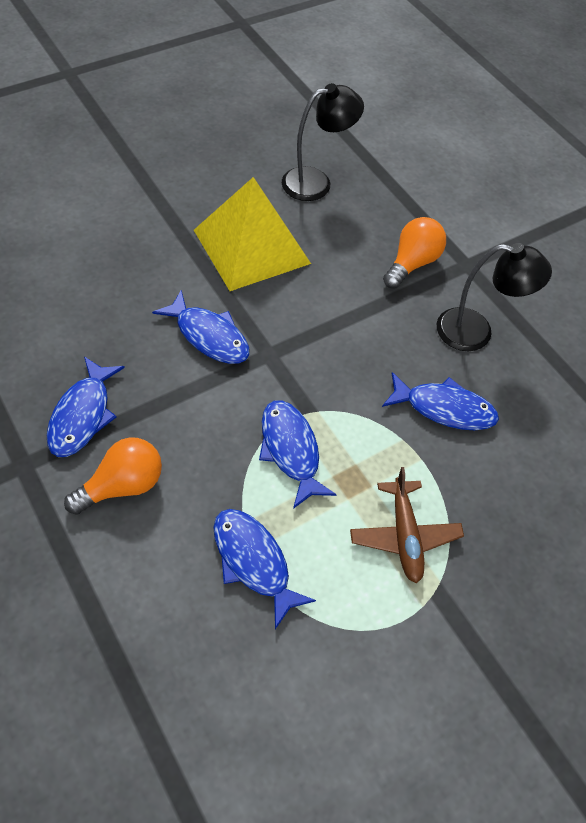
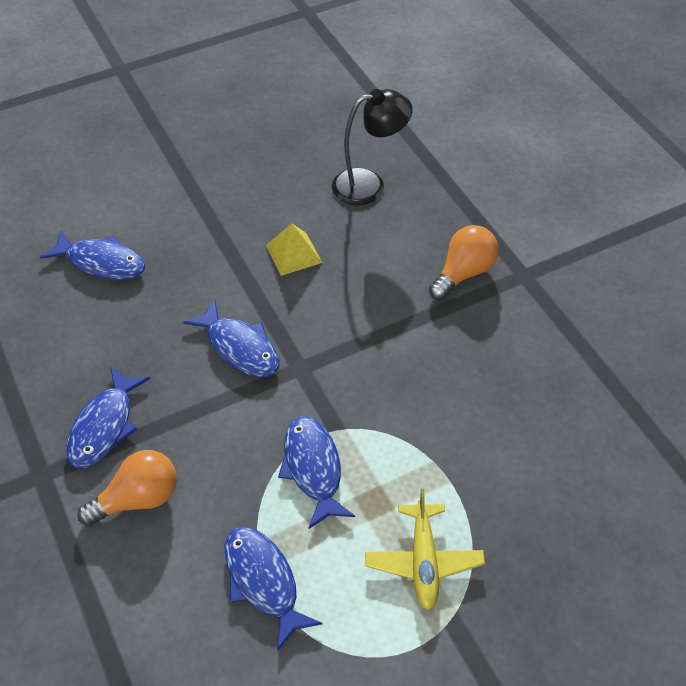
camera: 10 degrees right, 5 degrees down
yellow pyramid [194,177,311,291] -> yellow pyramid [266,223,322,276], size x0.47
brown plane [350,467,464,583] -> yellow plane [365,489,485,610]
blue fish [382,372,499,430] -> blue fish moved to [40,230,146,280]
black lamp [437,243,552,351] -> none

